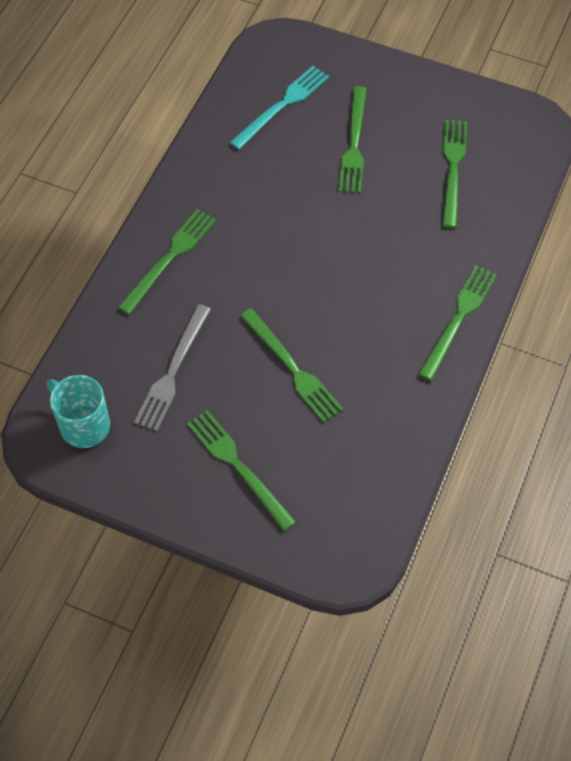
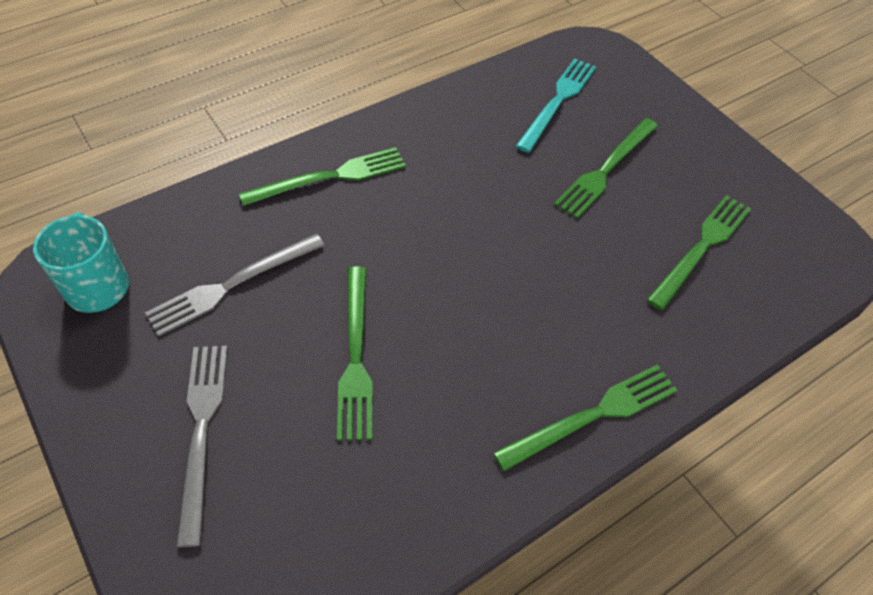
camera: 30 degrees right, 5 degrees down
green fork [187,410,296,531] -> grey fork [176,346,227,547]
turquoise fork [229,66,329,150] -> turquoise fork turned 45 degrees counterclockwise [516,58,596,153]

